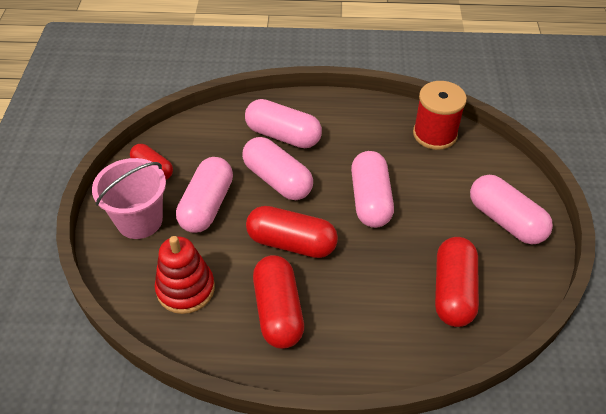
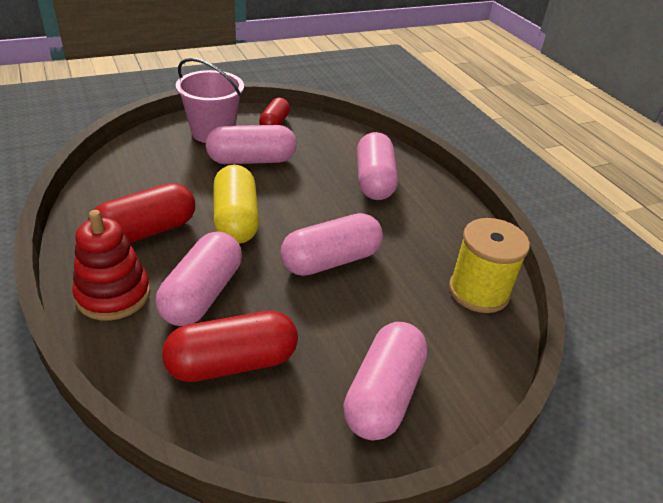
camera: 60 degrees right, 10 degrees down
red stacking toy [155,236,215,314] -> red stacking toy moved to [72,210,150,321]
pink capsule [242,137,313,200] -> pink capsule moved to [156,231,242,326]
red capsule [246,206,338,258] -> yellow capsule [213,165,259,244]
red spool [413,81,467,150] -> yellow spool [449,218,530,313]

